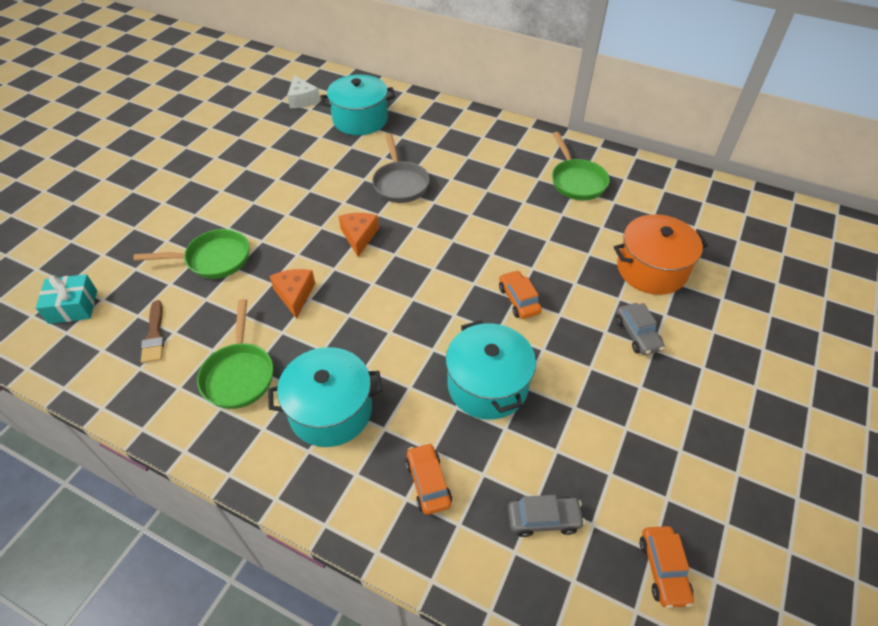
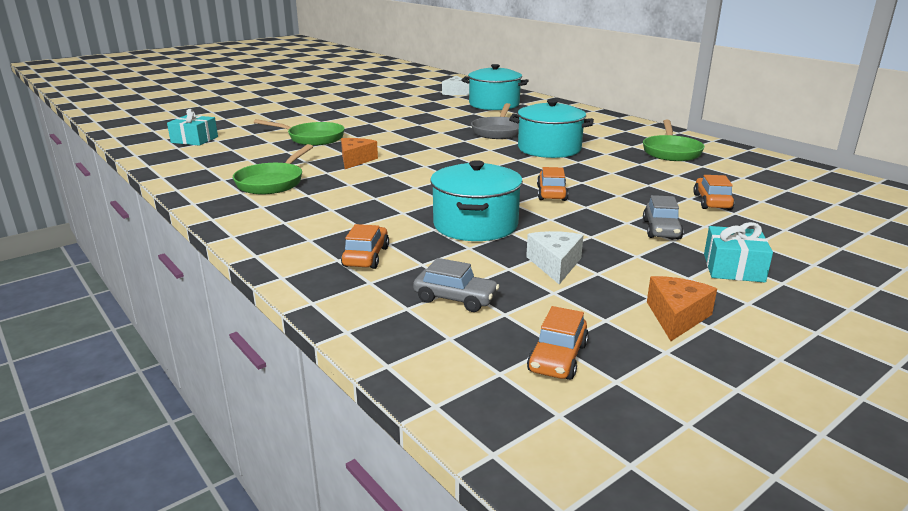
camera: 25 degrees right, 25 degrees down
brown brush [141,300,164,363] -> none
turquoise pot [268,347,383,447] -> turquoise pot moved to [509,99,594,158]
orange cheese [339,213,379,257] -> orange cheese moved to [647,276,717,341]
orange pot [614,214,708,295] -> orange car [693,175,735,210]
none -> white cheese [526,231,583,284]
none -> turquoise gift [704,222,773,283]

